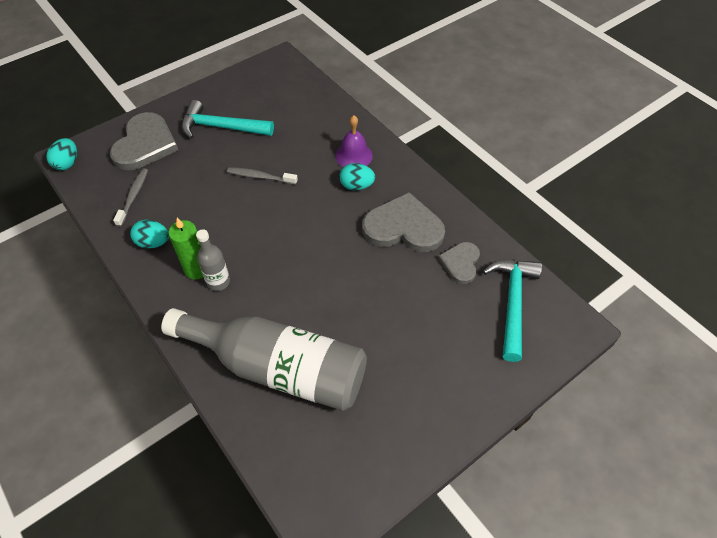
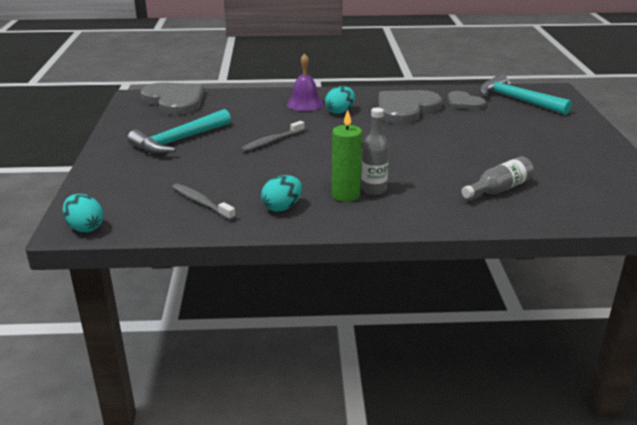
camera: 55 degrees left, 25 degrees down
grey heart [110,112,178,170] -> grey heart moved to [140,82,204,115]
grey bottle [161,308,367,411] -> grey bottle [461,156,534,198], size x0.43

